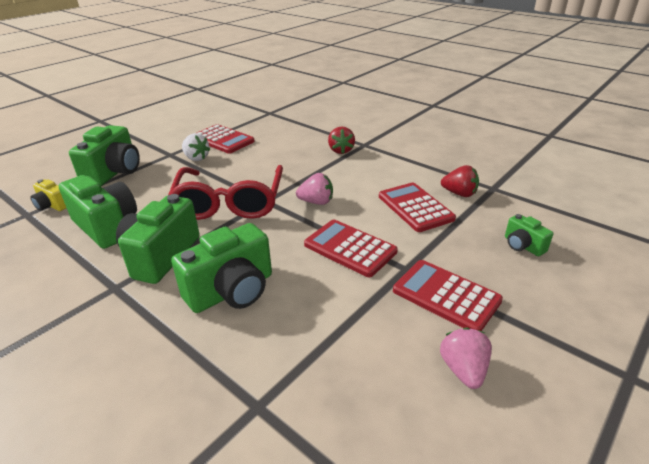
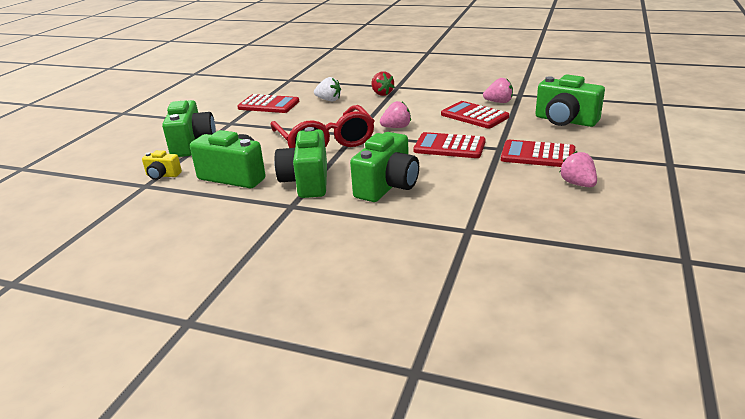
camera: 20 degrees left, 5 degrees down
white strawberry [182,133,210,161] -> white strawberry moved to [314,77,341,101]
red strawberry [441,165,479,197] -> pink strawberry [483,78,513,103]
green camera [505,214,553,256] -> green camera [535,75,605,127], size x1.96

